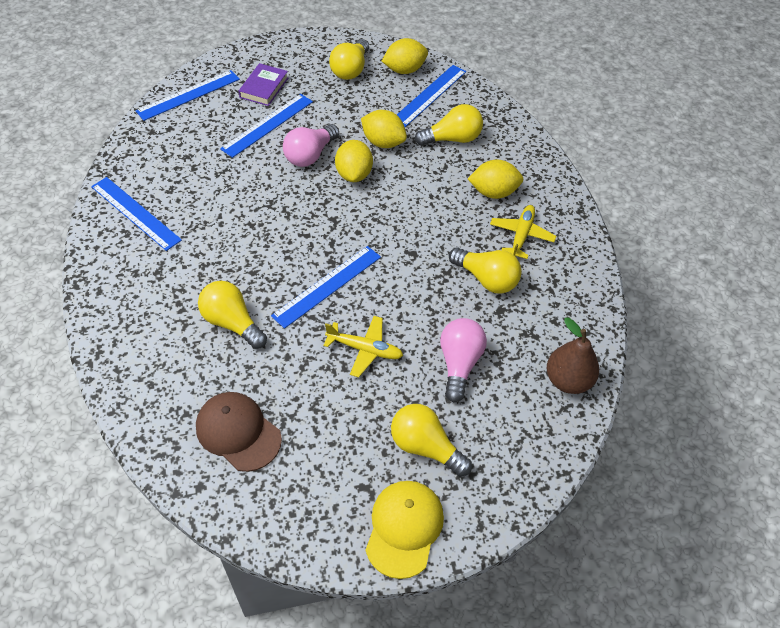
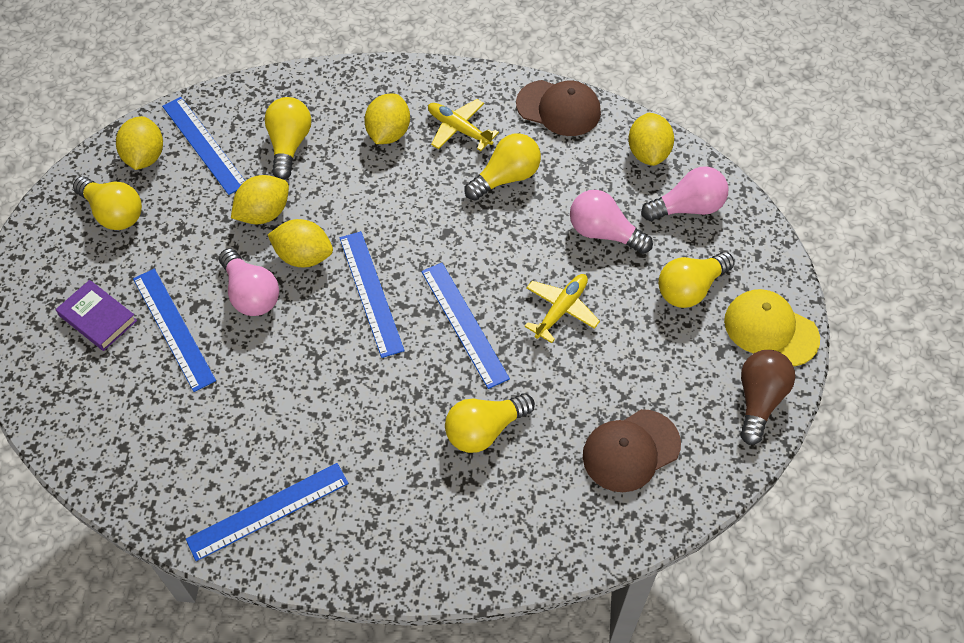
camera: 70 degrees left, 5 degrees up
blue ruler [136,70,240,121] -> blue ruler moved to [340,231,405,358]
brown pear [547,317,599,394] -> yellow lemon [628,113,674,166]
none -> brown cap [516,80,601,136]
none -> pink light bulb [641,166,728,221]
none -> brown light bulb [740,350,795,445]

